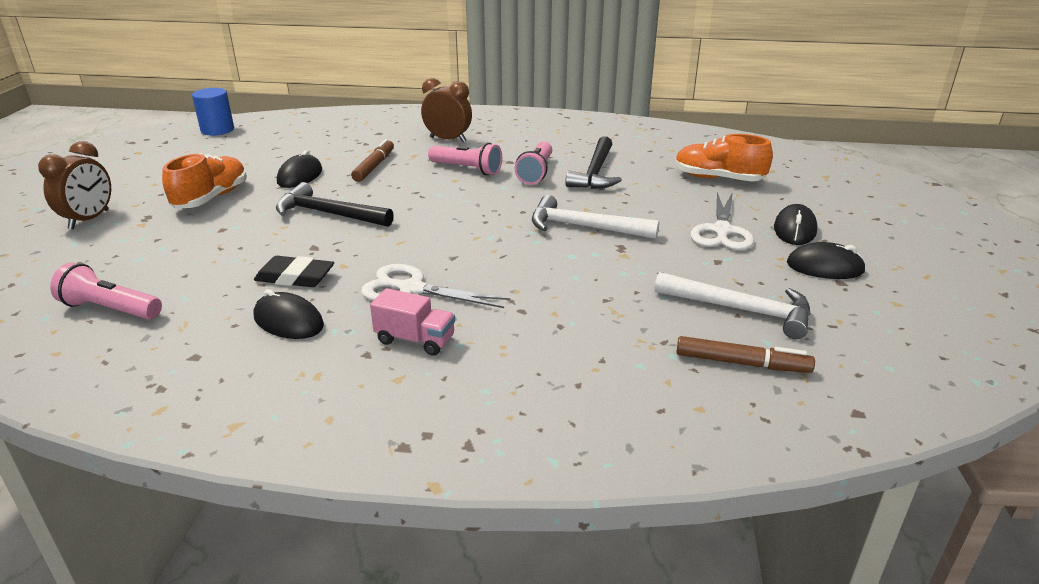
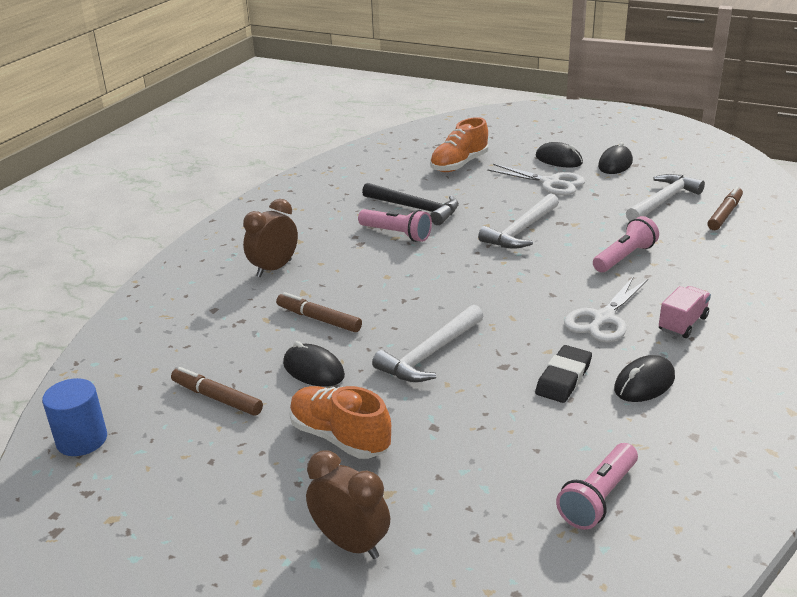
camera: 70 degrees left, 0 degrees up
black hammer [276,182,394,227] -> white hammer [372,305,483,382]
pink flashlight [428,143,502,175] -> pink flashlight moved to [593,216,659,272]
none -> brown marker [171,367,263,416]

